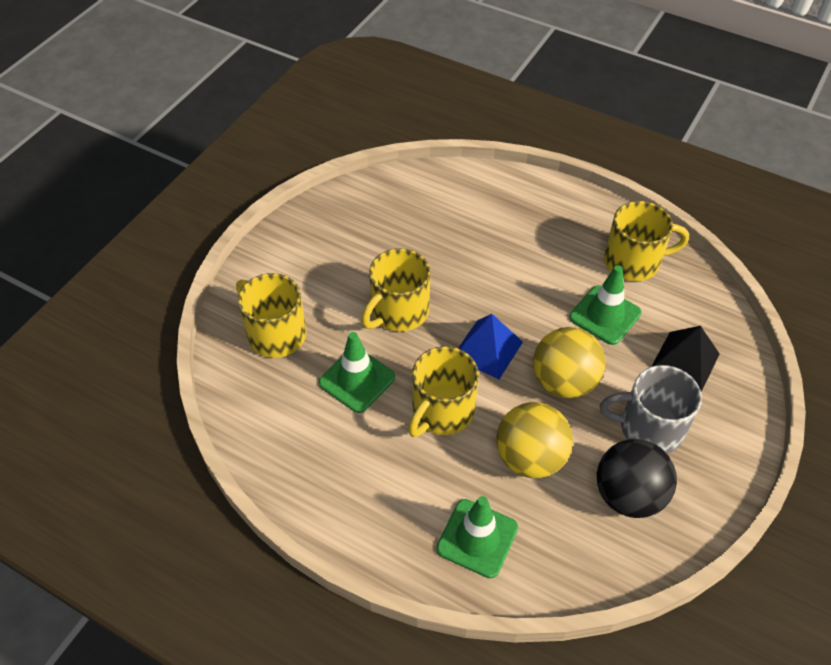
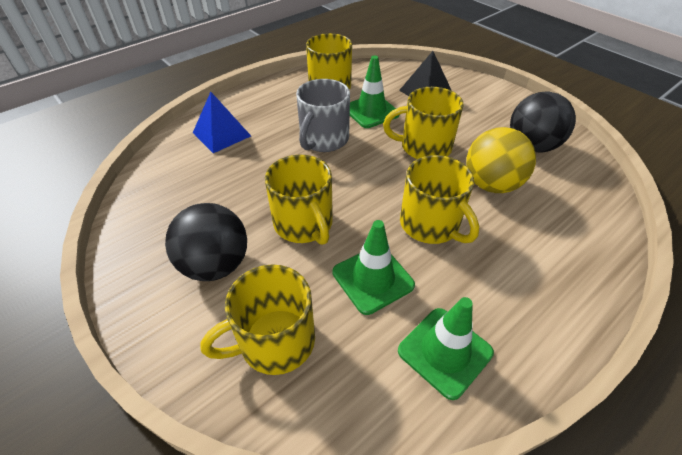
camera: 70 degrees left, 5 degrees down
green traffic cone [436,496,518,578] -> green traffic cone moved to [398,297,494,400]
blue pyramid [458,314,523,379] -> blue pyramid moved to [193,92,251,153]
yellow ball [533,327,605,399] -> yellow mug [383,87,464,159]
grey mug [600,365,702,454] -> grey mug moved to [296,79,350,152]
none -> black ball [165,203,247,281]

